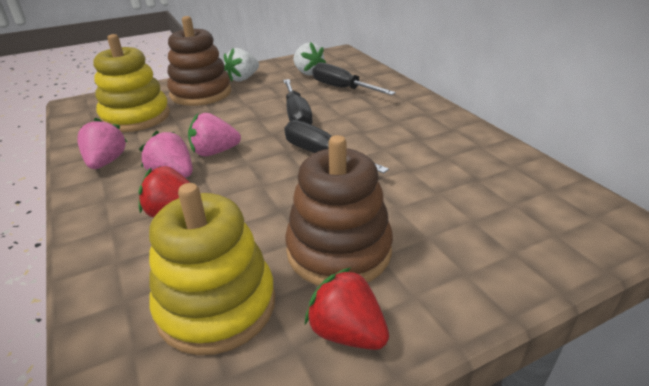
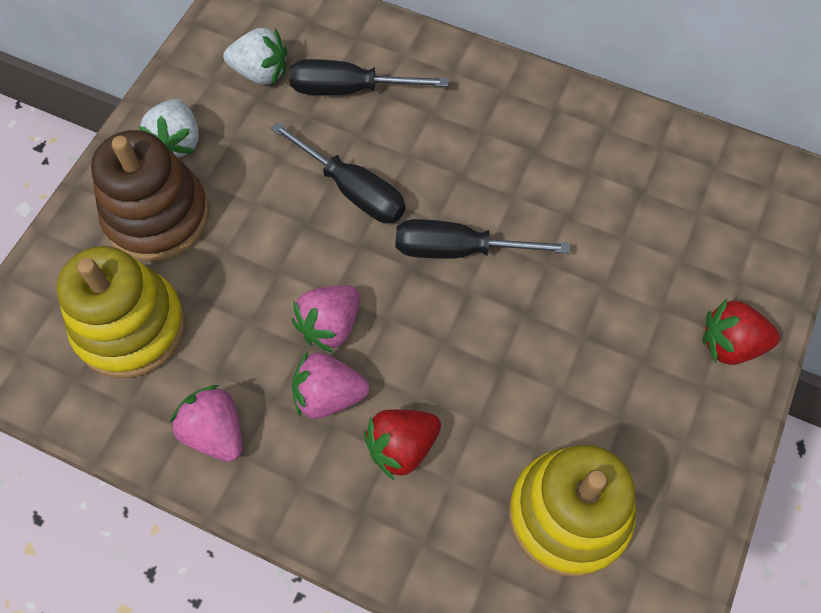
camera: 40 degrees left, 30 degrees up
brown stacking toy [285,135,393,286] -> none
red strawberry [305,267,389,350] -> red strawberry moved to [702,299,780,365]

